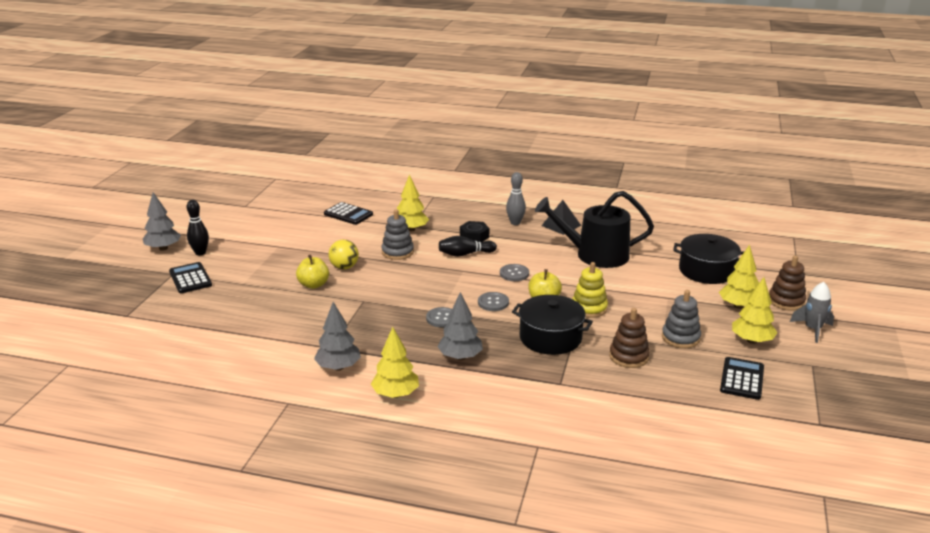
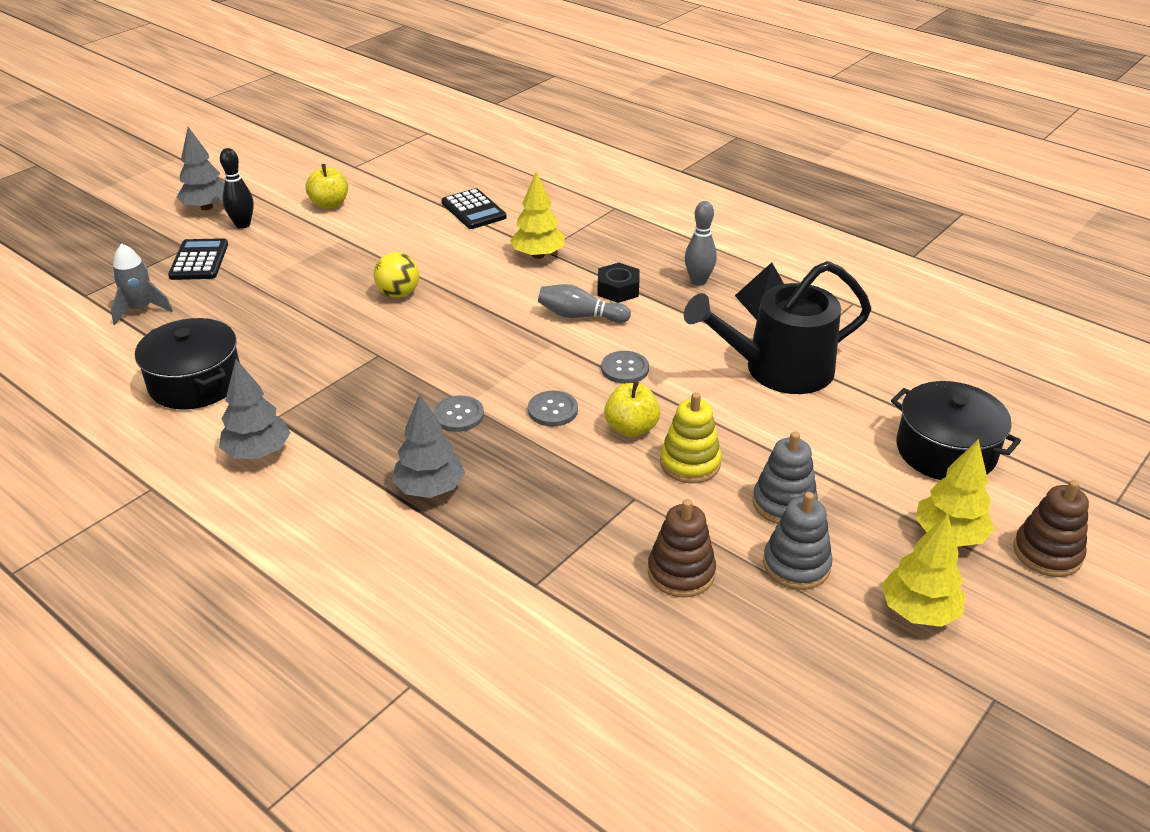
camera: 25 degrees right, 10 degrees up
yellow apple [296,255,329,289] -> yellow apple moved to [306,164,348,209]
yellow tree [371,327,419,398] -> none
grey stacking toy [381,209,414,260] -> grey stacking toy moved to [752,432,818,524]
black bowling pin [439,236,497,257] -> grey bowling pin [538,284,631,323]
black pot [512,295,593,355] -> black pot moved to [135,318,240,409]
black watering can [535,191,654,268] -> black watering can turned 45 degrees counterclockwise [684,261,871,394]
black calculator [720,357,764,400] -> none
grey rocket [790,282,834,343] -> grey rocket moved to [111,244,173,325]

